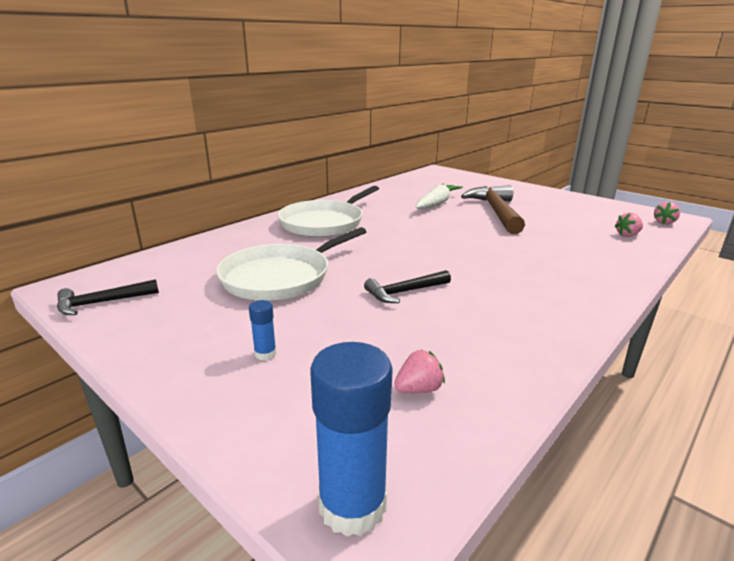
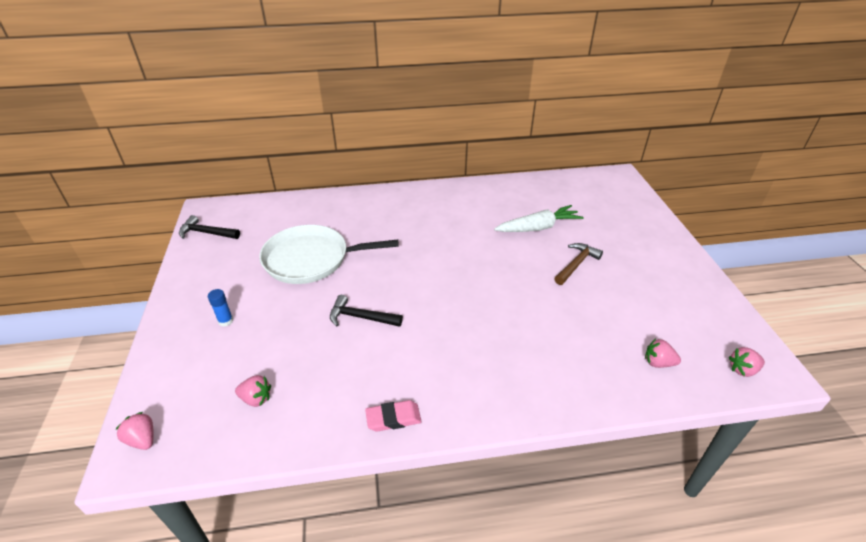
camera: 40 degrees right, 15 degrees up
white pan [278,186,379,237] -> none
blue glue stick [310,342,393,537] -> pink strawberry [115,412,154,450]
brown hammer [461,185,525,234] -> brown hammer [554,243,603,285], size x0.55
none -> pink eraser [365,400,422,432]

